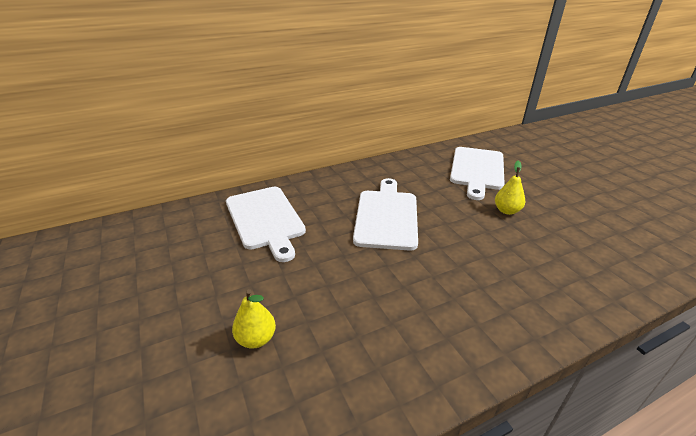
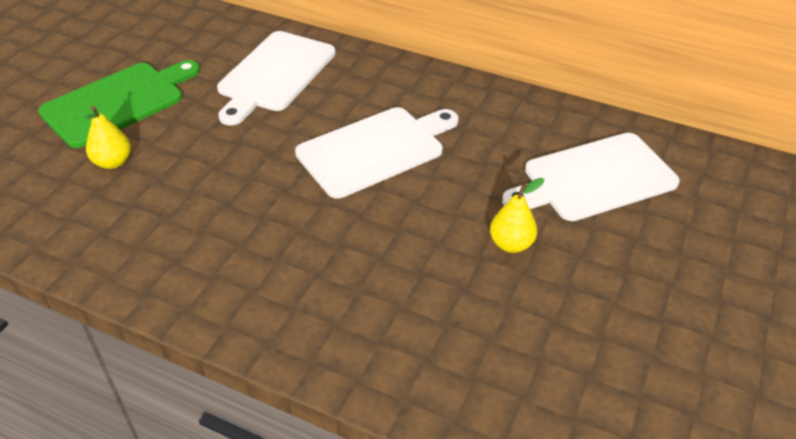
camera: 50 degrees right, 10 degrees up
none -> green cutting board [38,60,200,148]

